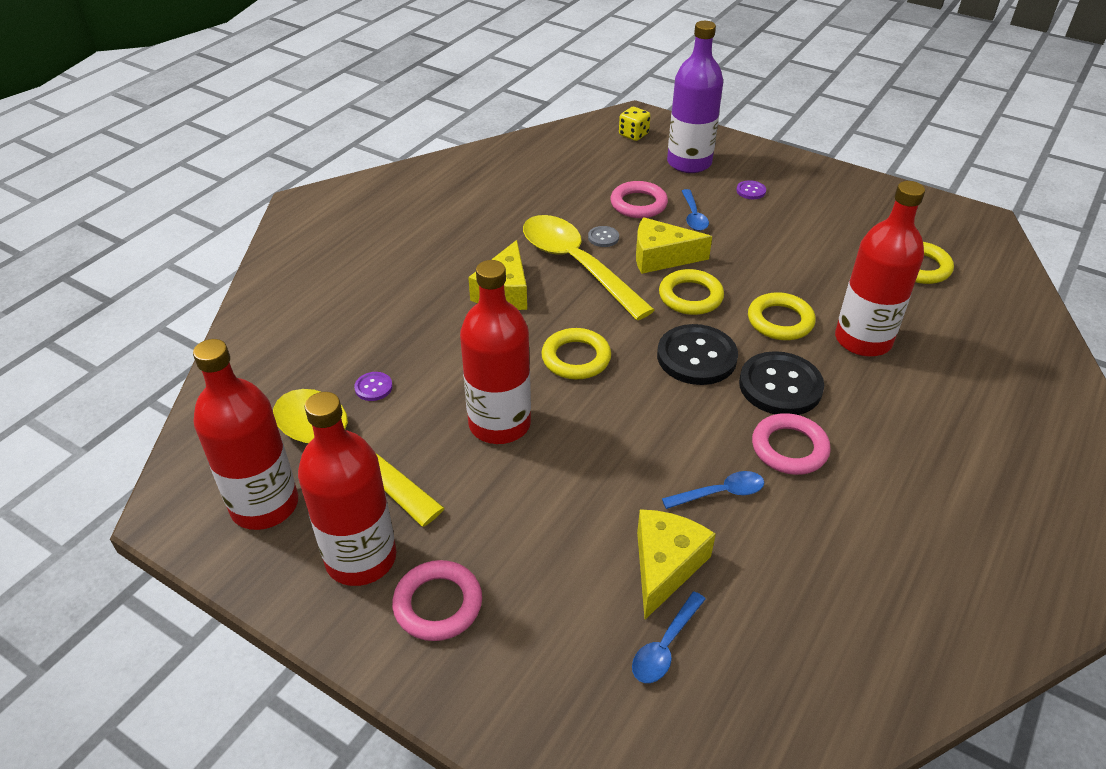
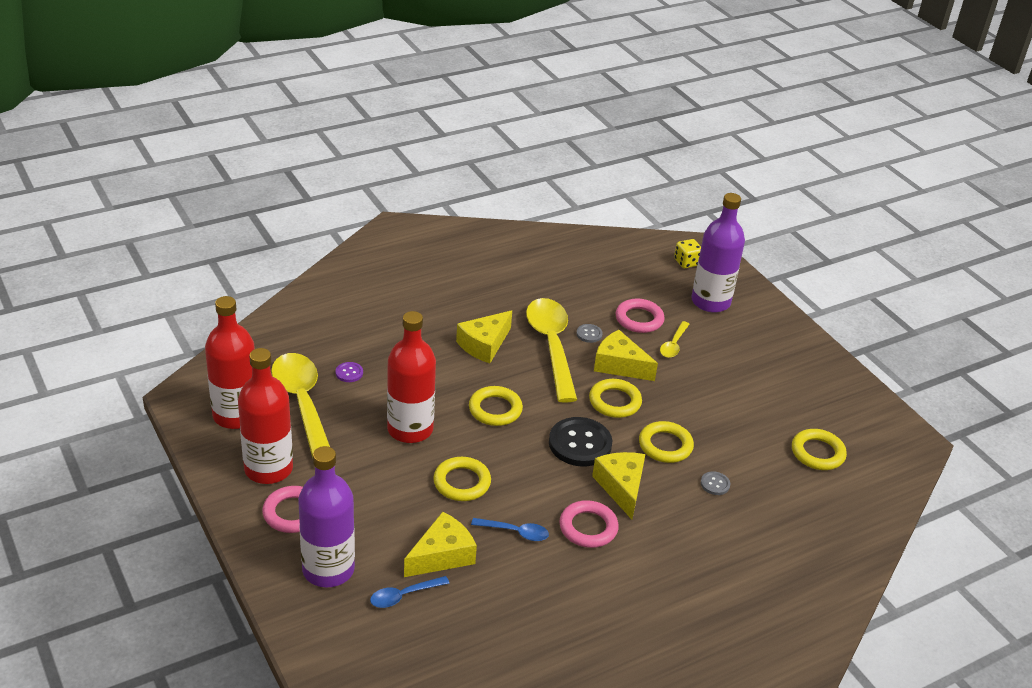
camera: 25 degrees right, 5 degrees down
blue spoon [682,189,709,231] -> yellow spoon [660,321,689,358]
purple button [736,180,766,199] -> none
black button [739,351,824,415] -> yellow cheese [592,452,645,519]
red bottle [835,181,925,357] -> grey button [701,472,730,495]
none -> purple bottle [298,446,355,587]
none -> yellow ring [433,457,491,501]

